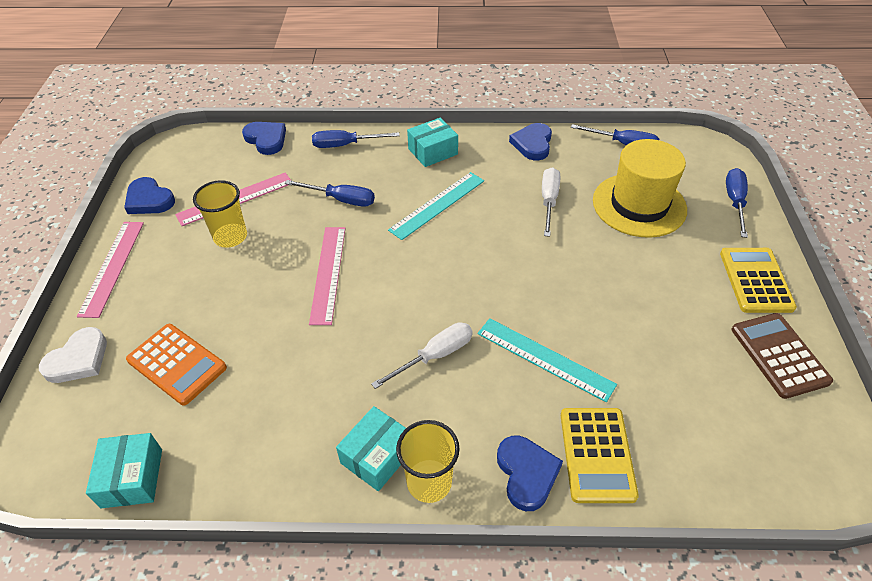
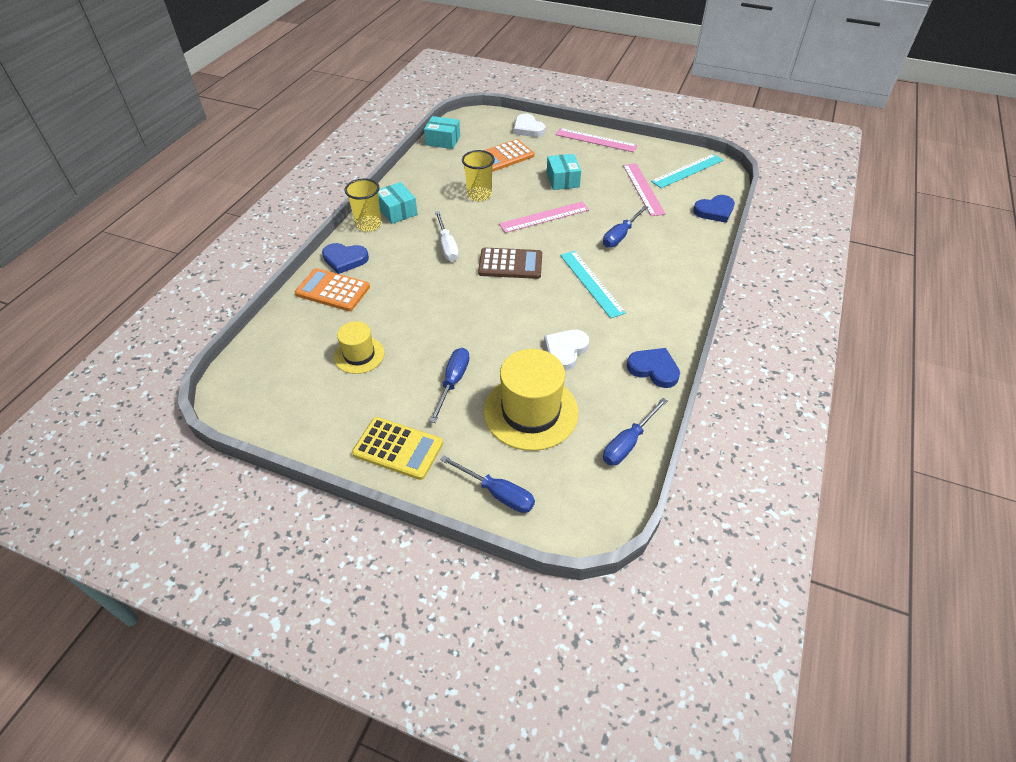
camera: 110 degrees right, 0 degrees up
blue heart [124,177,175,214] -> none
yellow cup [193,180,247,248] -> yellow cup moved to [462,150,495,201]
pink ruler [309,227,345,325] -> pink ruler turned 45 degrees counterclockwise [499,201,589,233]
blue screwdriver [312,130,399,148] -> blue screwdriver moved to [430,348,470,423]
turquoise box [407,118,458,167] -> turquoise box moved to [547,154,581,190]
turquoise ruler [478,318,617,402] -> turquoise ruler moved to [651,154,723,188]
white screwdriver [542,167,560,237] -> white heart [544,330,589,371]
yellow calculator [561,408,639,503] -> orange calculator [295,268,370,311]
brown calculator [732,313,833,399] -> brown calculator moved to [478,248,542,279]
none -> yellow hat [334,321,385,374]

